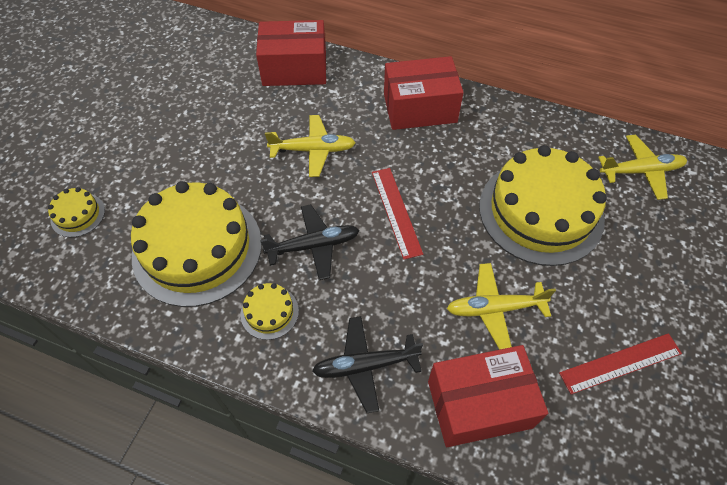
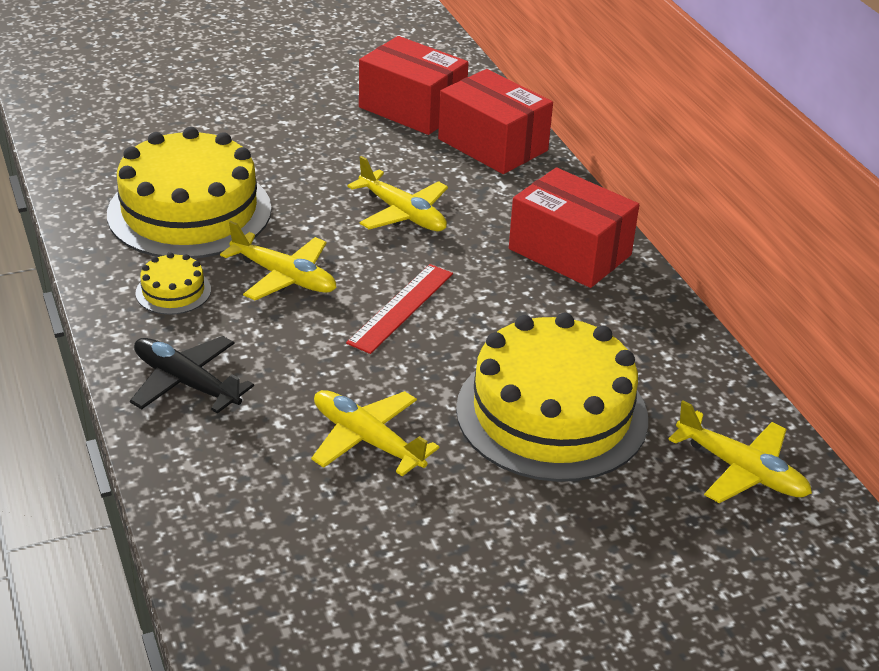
camera: 45 degrees right, 20 degrees down
yellow cake [48,187,105,237] -> none
black plane [260,204,360,280] -> yellow plane [220,221,337,300]
red box [428,345,548,447] -> red box moved to [359,36,469,135]
red ruler [559,333,682,394] -> none

